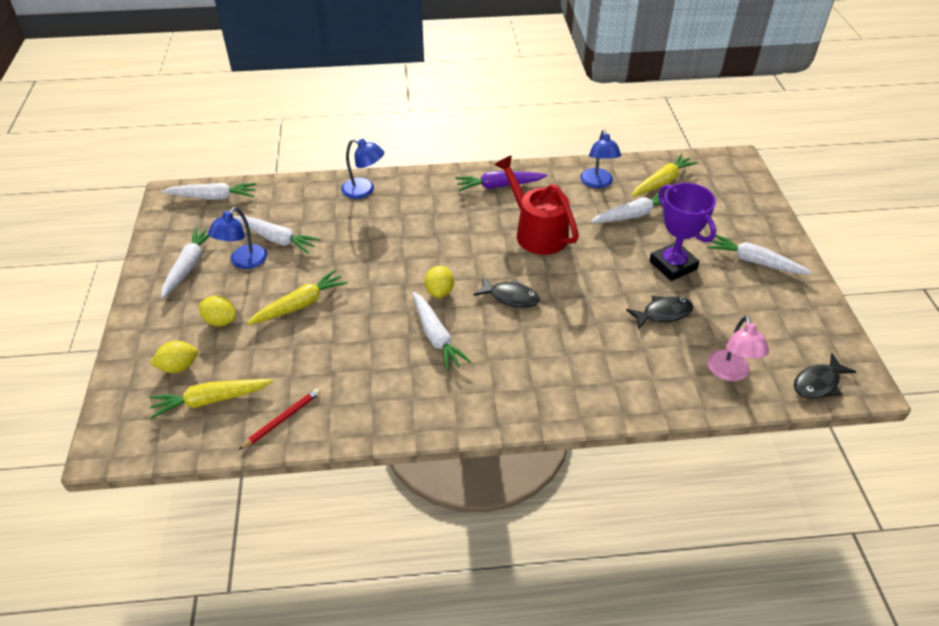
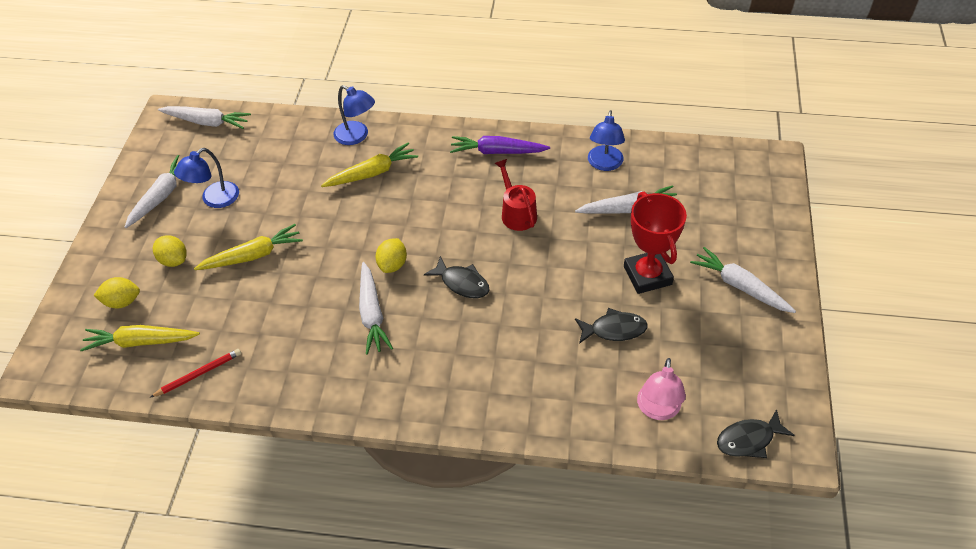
camera: 15 degrees right, 5 degrees up
white carrot [234,216,321,254] -> none
red watering can [494,155,579,255] -> red watering can [495,159,537,231], size x0.64
yellow carrot [632,153,698,197] -> yellow carrot moved to [321,143,418,187]
purple trophy [649,183,716,281] -> red trophy [624,192,687,294]

